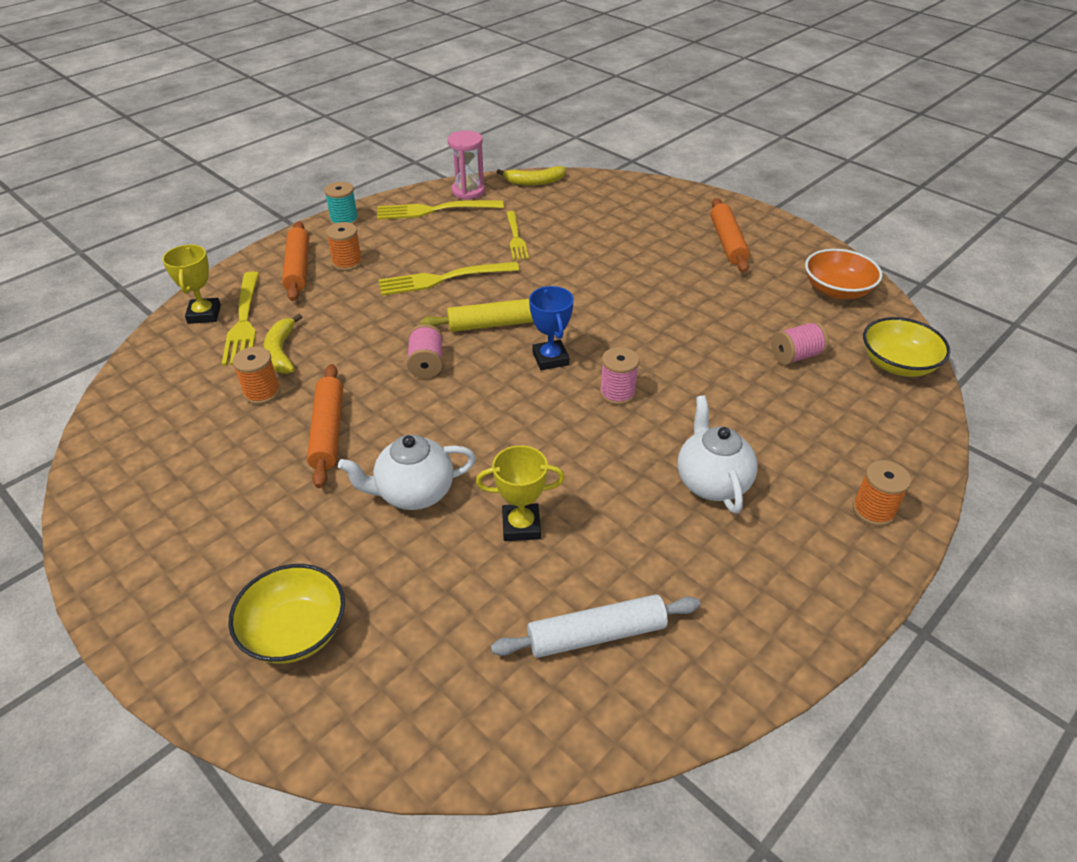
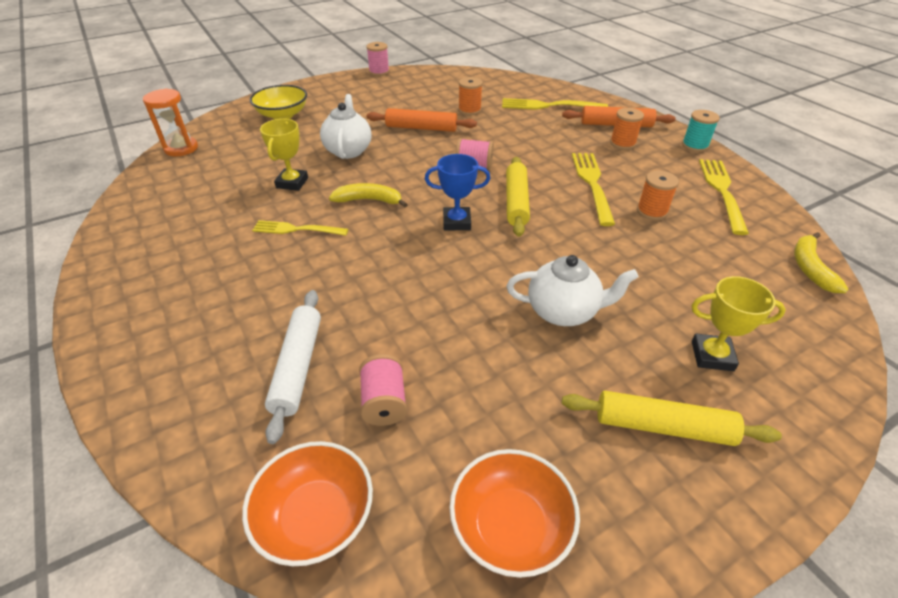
camera: 105 degrees right, 0 degrees up
yellow trophy [162,245,221,324] -> yellow trophy moved to [692,276,786,371]
yellow banana [264,314,302,374] -> yellow banana moved to [329,183,408,208]
pink hourglass [447,130,485,200] -> none
white rolling pin [491,594,700,658] -> white rolling pin moved to [265,290,321,444]
yellow fork [506,211,529,260] -> yellow fork moved to [252,220,348,236]
pink spool [600,347,639,405] -> pink spool moved to [366,42,389,76]
white teapot [678,395,758,513] -> white teapot moved to [507,255,639,326]
orange rolling pin [711,198,750,273] -> yellow rolling pin [562,391,782,446]
orange spool [853,460,911,526] -> orange spool moved to [637,171,679,220]
yellow bowl [863,317,950,377] -> orange bowl [242,441,373,566]
none -> orange hourglass [143,88,198,156]

